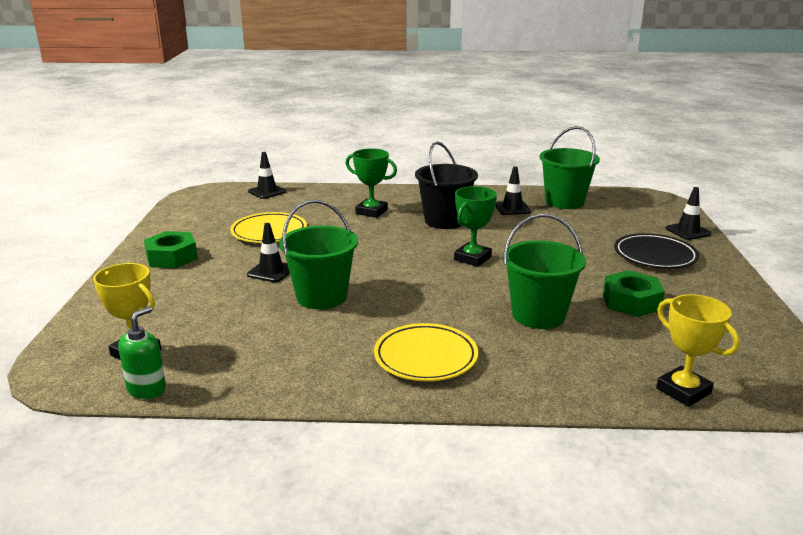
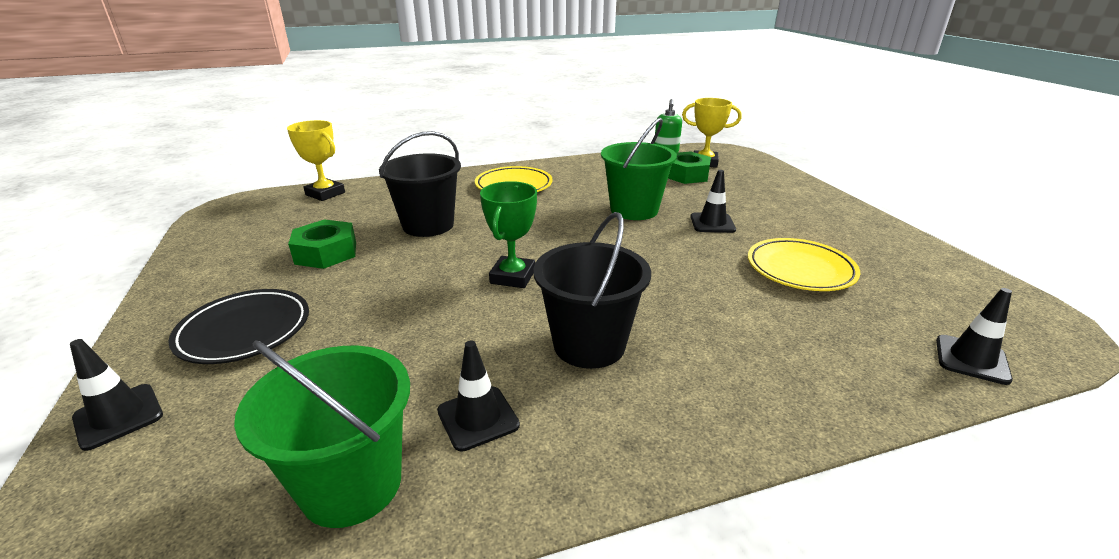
camera: 160 degrees right, 5 degrees up
green nut [144,231,198,268] -> green nut moved to [668,151,711,184]
green trophy [346,148,397,218] -> none
green bucket [503,214,586,329] -> black bucket [379,131,461,237]

